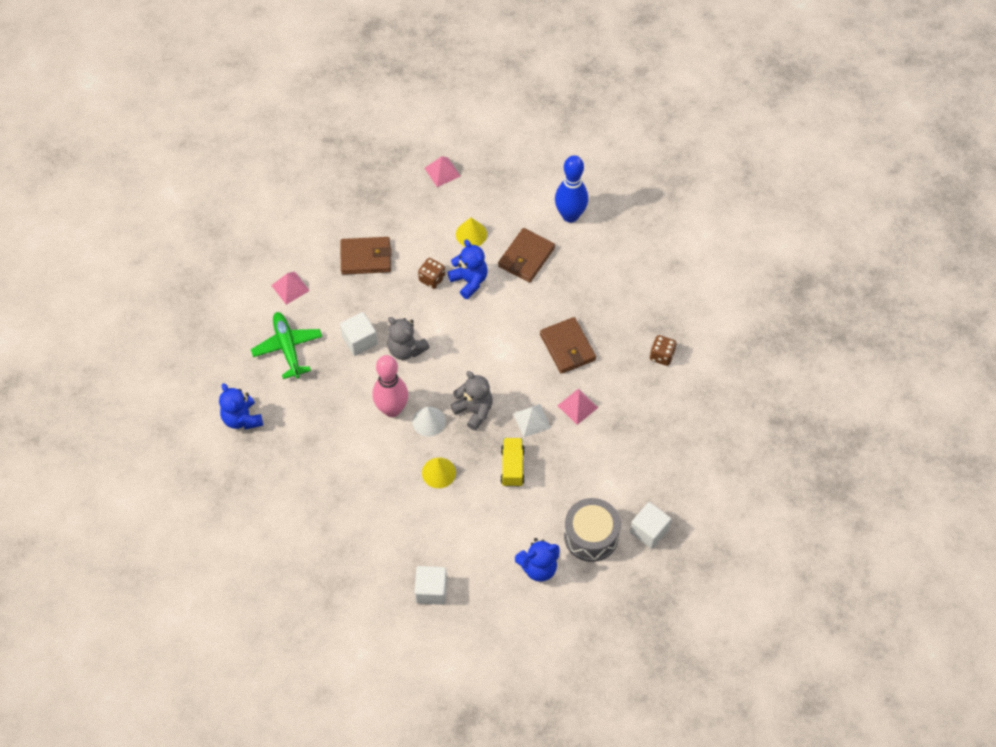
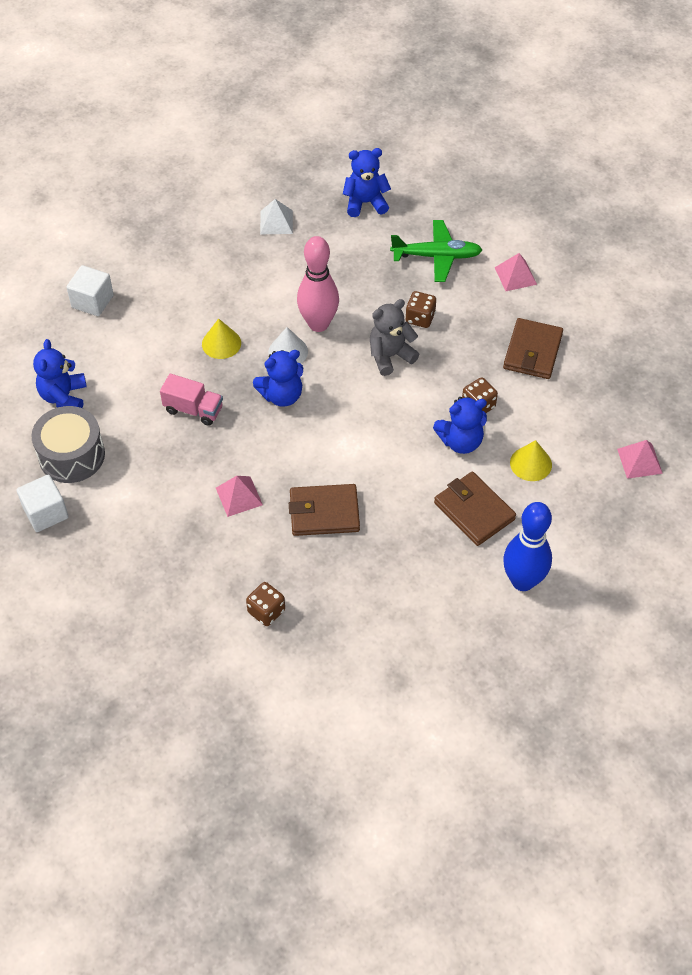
camera: 110 degrees right, 5 degrees down
white cube [340,312,377,356] -> brown dice [405,291,436,328]
grey teddy bear [450,371,493,431] -> blue teddy bear [253,350,303,406]
yellow truck [501,438,525,487] -> pink truck [160,374,223,426]
white pyramid [513,404,551,437] -> white pyramid moved to [260,199,293,234]

